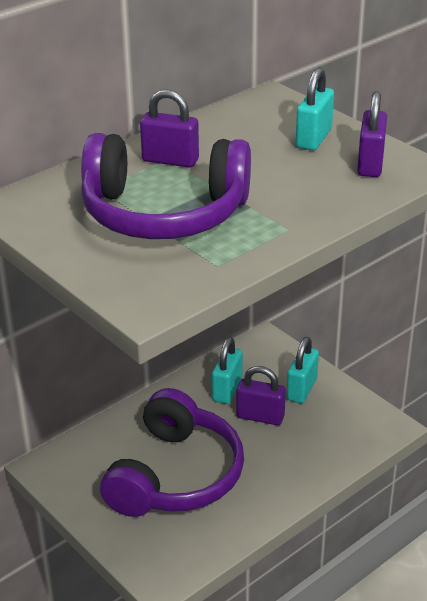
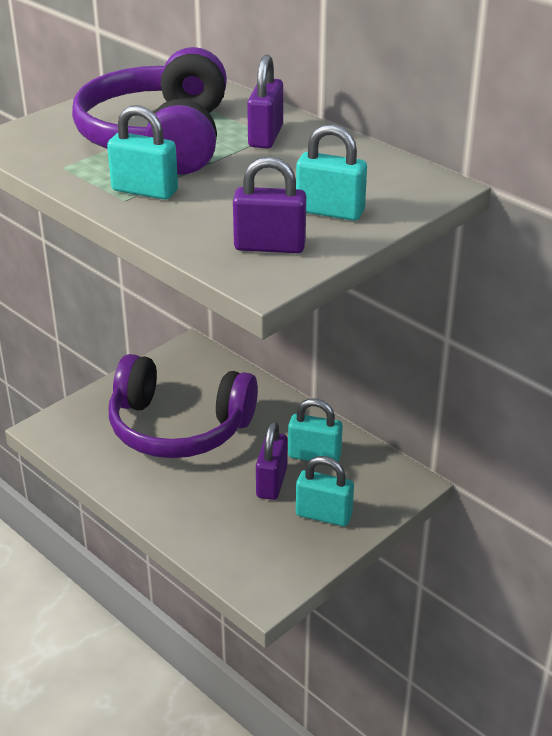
camera: 85 degrees right, 0 degrees up
none -> turquoise padlock [107,105,178,200]

